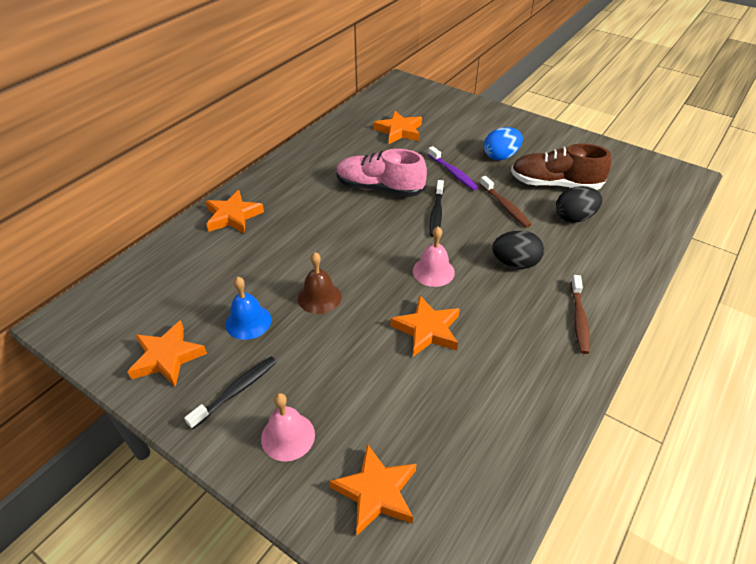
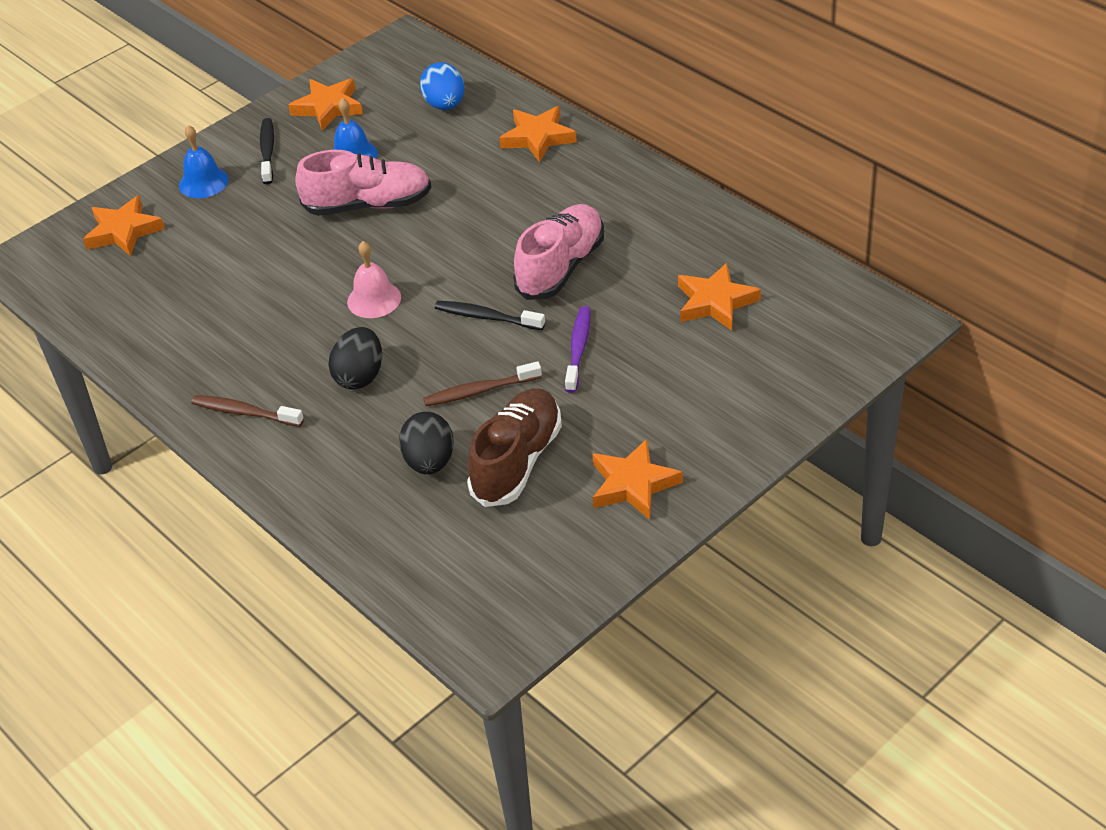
camera: 105 degrees right, 0 degrees up
black toothbrush [184,357,277,430] -> black toothbrush turned 150 degrees counterclockwise [260,118,274,184]
pink bell [261,393,315,461] -> blue bell [179,125,229,198]
brown bell [298,252,341,314] -> pink shoe [295,150,431,216]
orange star [391,296,460,357] -> orange star moved to [592,439,683,520]
purple toothbrush [428,146,479,191] -> purple toothbrush turned 120 degrees clockwise [565,306,590,393]
blue egg [484,127,523,160] -> blue egg moved to [420,62,465,110]

